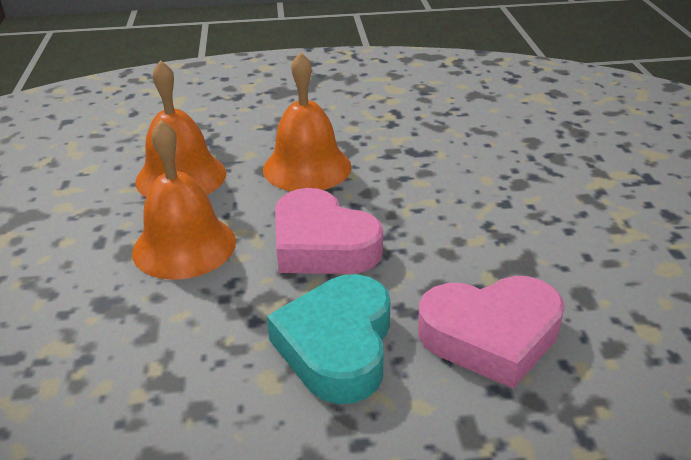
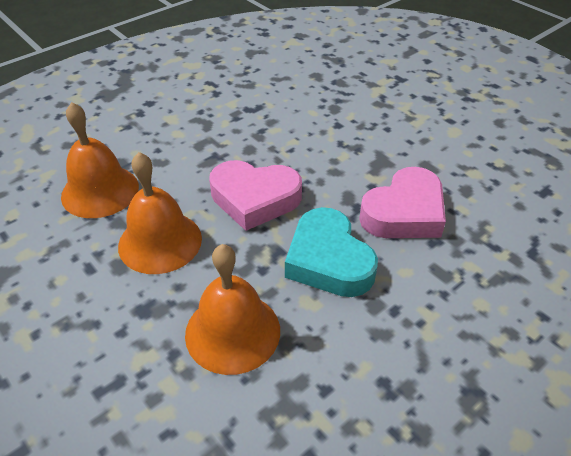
camera: 35 degrees left, 10 degrees up
orange bell [263,52,352,191] -> orange bell moved to [185,244,280,375]

